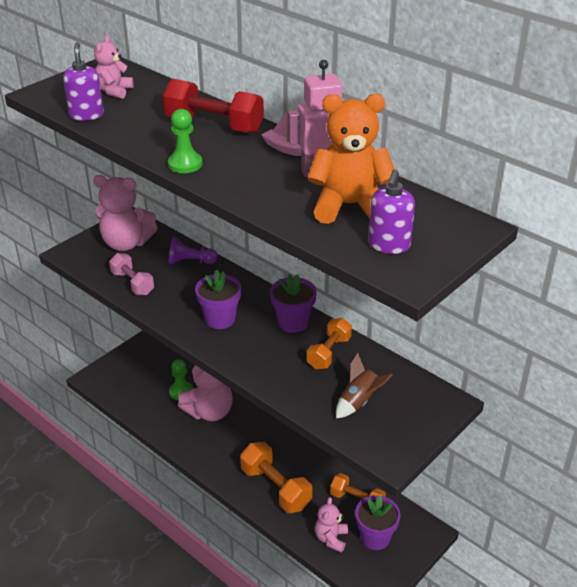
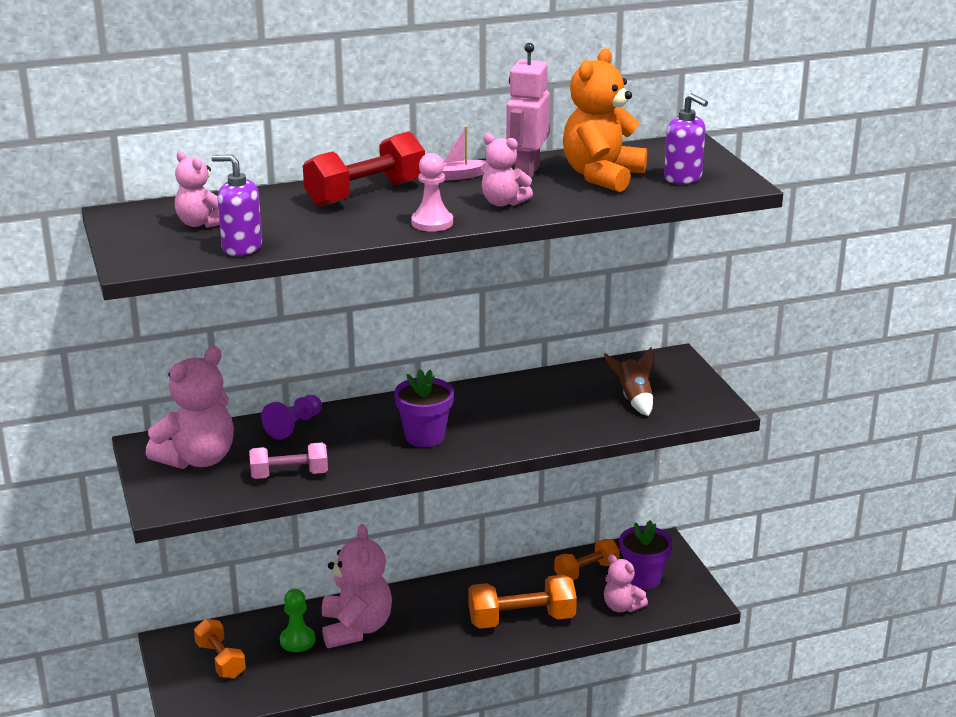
camera: 60 degrees left, 10 degrees down
green pawn [168,109,202,173] -> pink pawn [411,153,453,232]
purple flower pot [270,274,317,333] -> none
orange dumbbell [307,318,352,369] -> orange dumbbell moved to [194,619,246,678]
none -> pink teddy bear [481,134,533,207]

